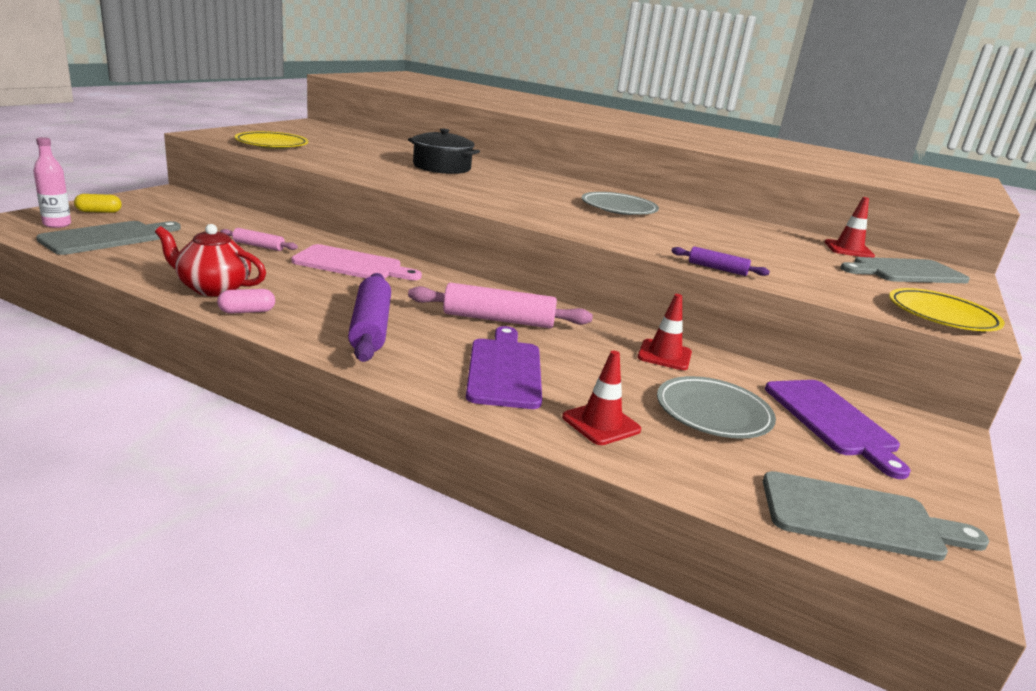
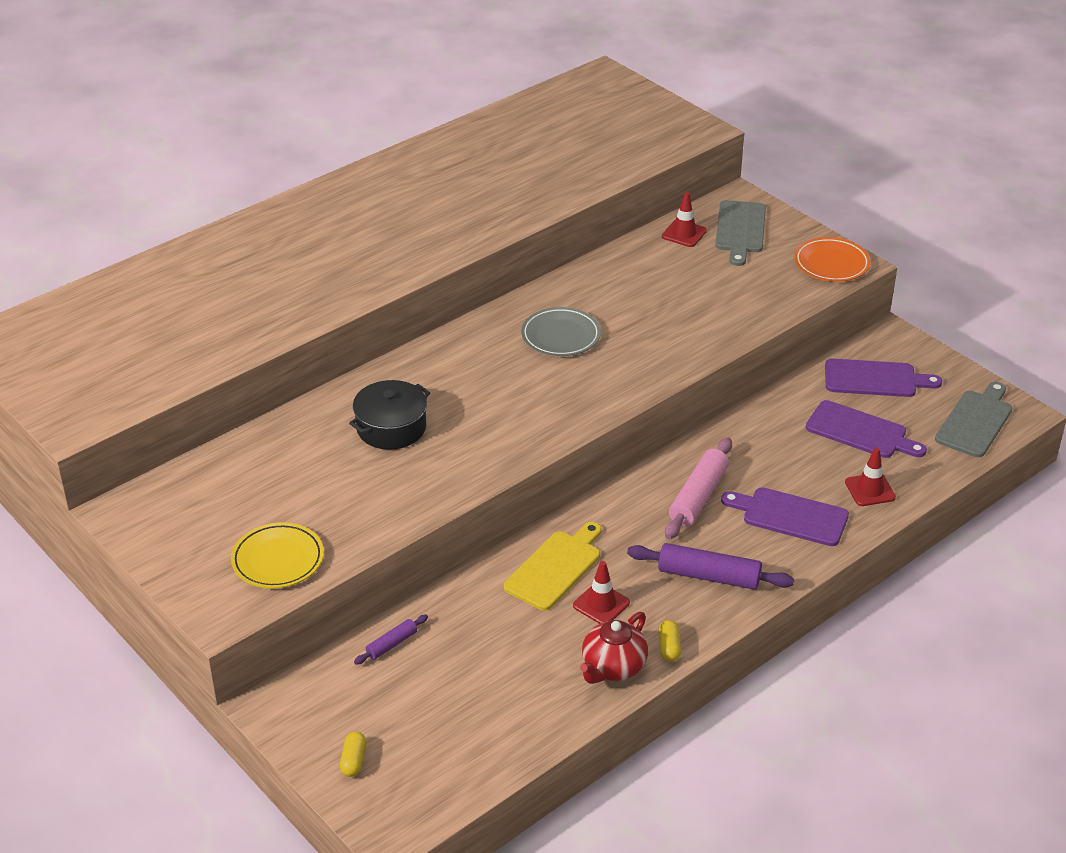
camera: 65 degrees left, 15 degrees up
pink bottle [33,137,71,228] -> none
grey cutting board [36,221,181,255] -> none
pink capsule [217,289,275,314] -> yellow capsule [659,620,681,661]
pink rolling pin [220,228,298,251] -> none
pink cutting board [291,244,422,280] -> yellow cutting board [504,522,601,611]
red traffic cone [638,294,692,370] -> red traffic cone moved to [573,561,630,624]
grey plate [657,376,776,439] -> purple cutting board [806,400,927,458]
purple rolling pin [671,246,770,276] -> purple rolling pin moved to [354,614,428,665]
yellow plate [889,288,1005,331] -> orange plate [794,237,871,282]

